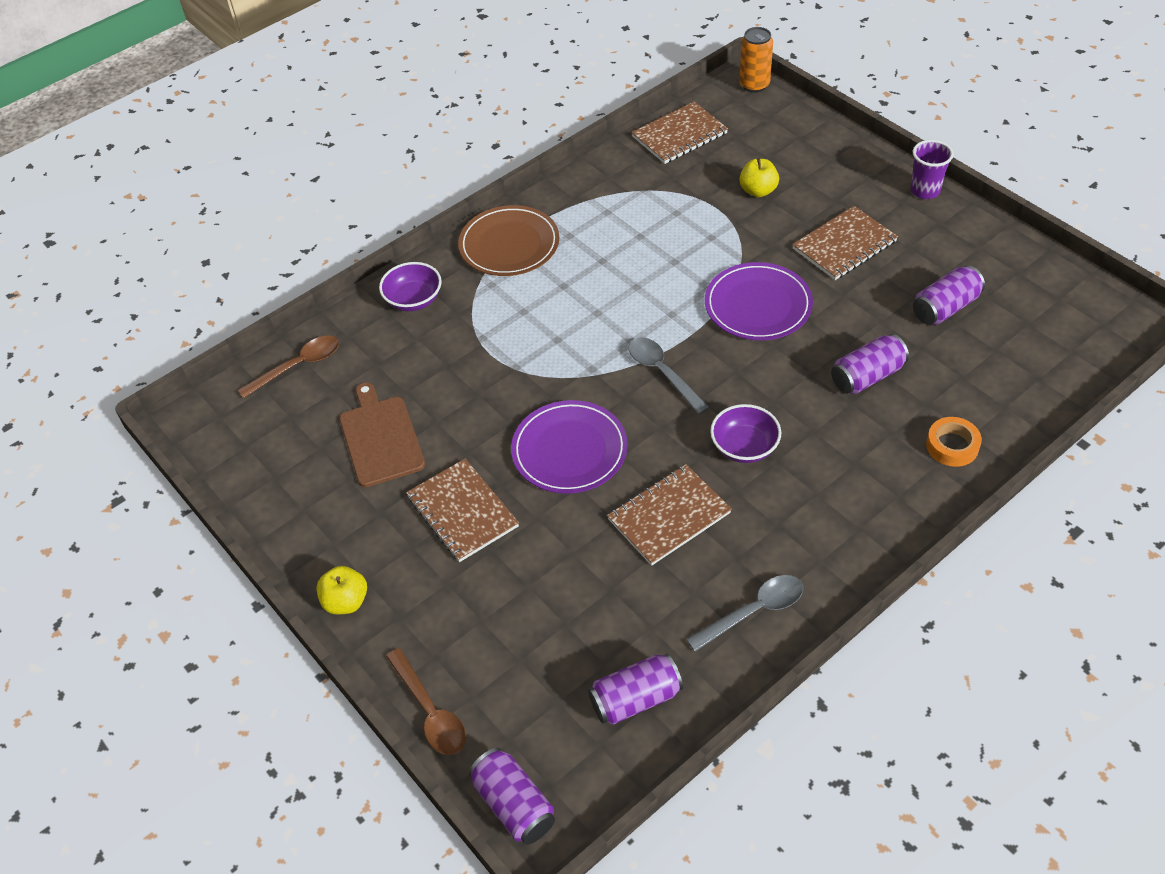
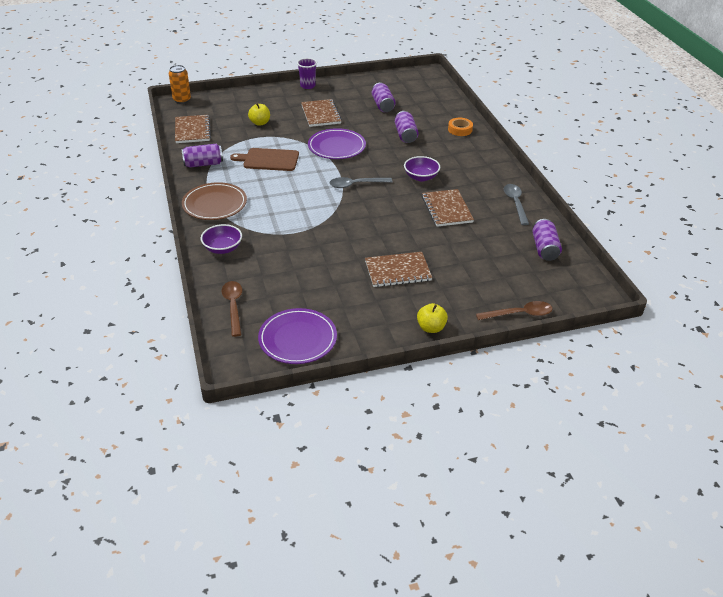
camera: 70 degrees left, 10 degrees down
brown cutting board [339,382,425,487] -> brown cutting board moved to [230,148,299,171]
purple can [469,748,555,845] -> purple can moved to [181,143,223,167]
purple plate [511,400,628,494] -> purple plate moved to [258,308,337,364]

